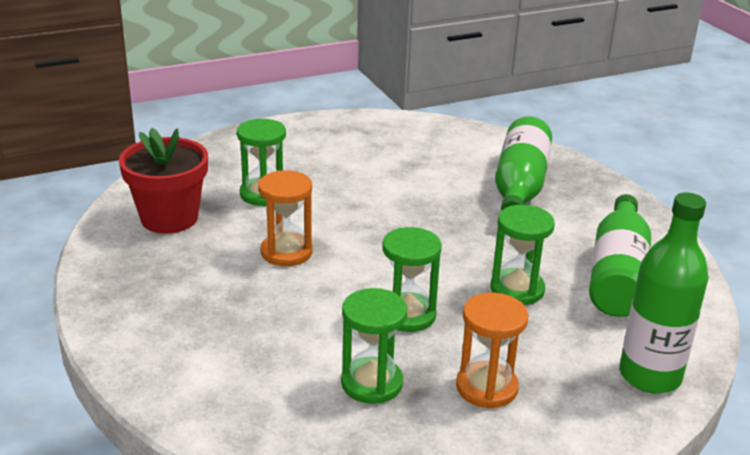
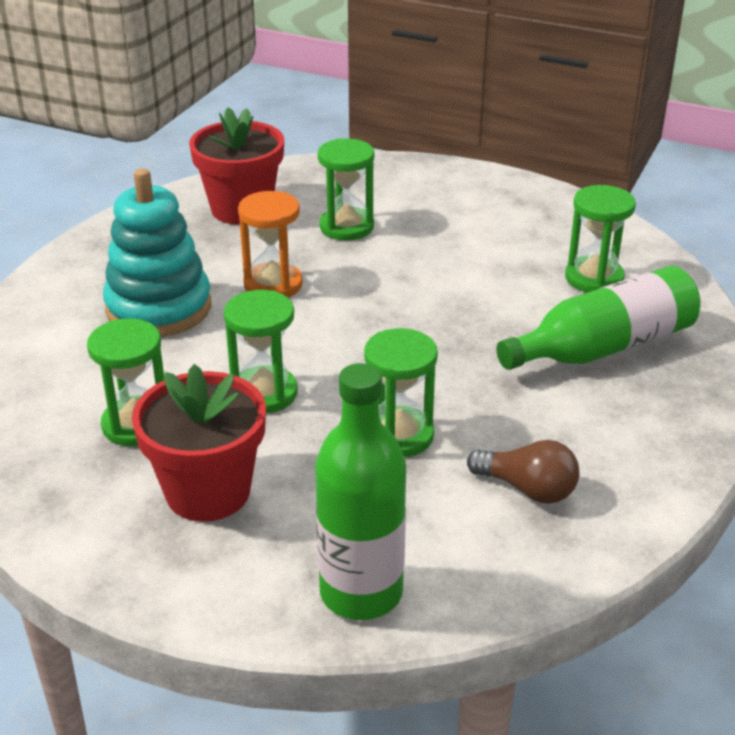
camera: 50 degrees right, 5 degrees up
orange hourglass [456,293,528,409] -> red flower pot [132,364,266,522]
green bottle [589,194,651,317] -> brown light bulb [467,440,580,504]
none -> turquoise stacking toy [103,168,211,337]
none -> green hourglass [565,185,636,292]

